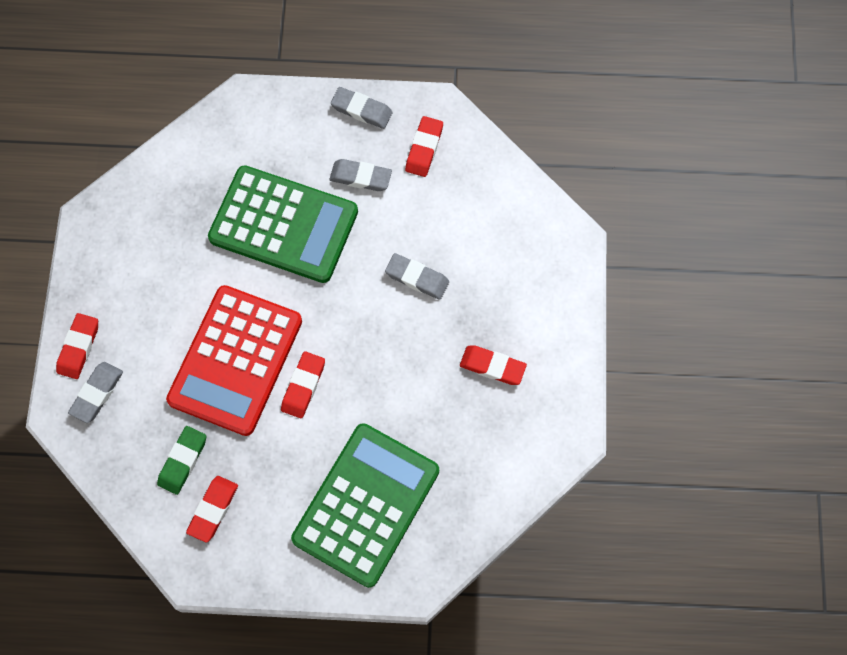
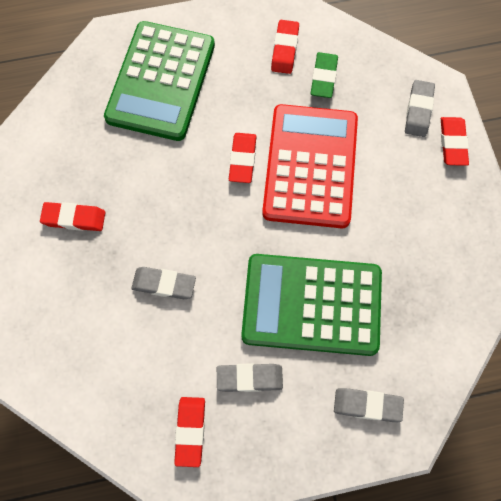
camera: 165 degrees right, 0 degrees up
grey eraser [331,87,393,129] -> grey eraser moved to [334,388,404,422]

